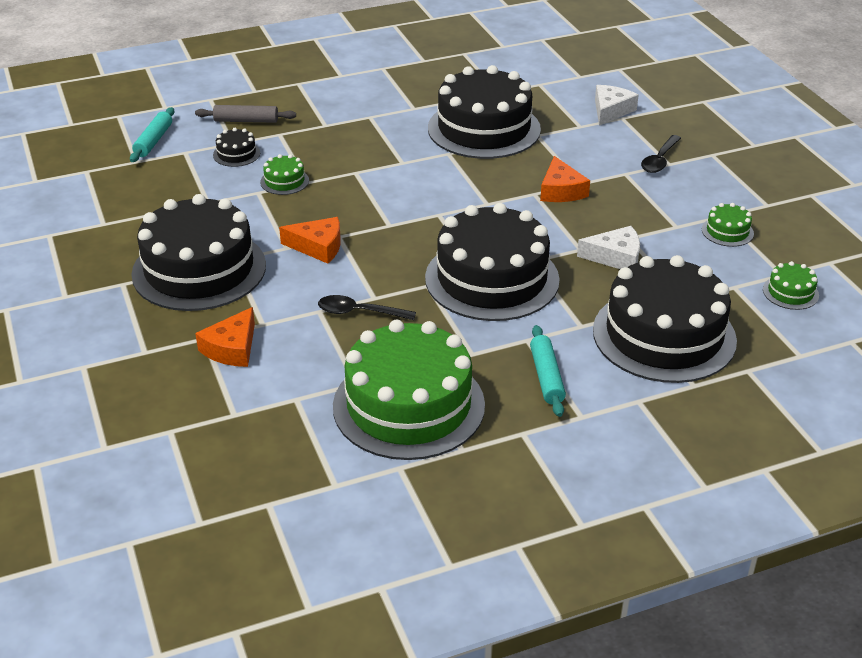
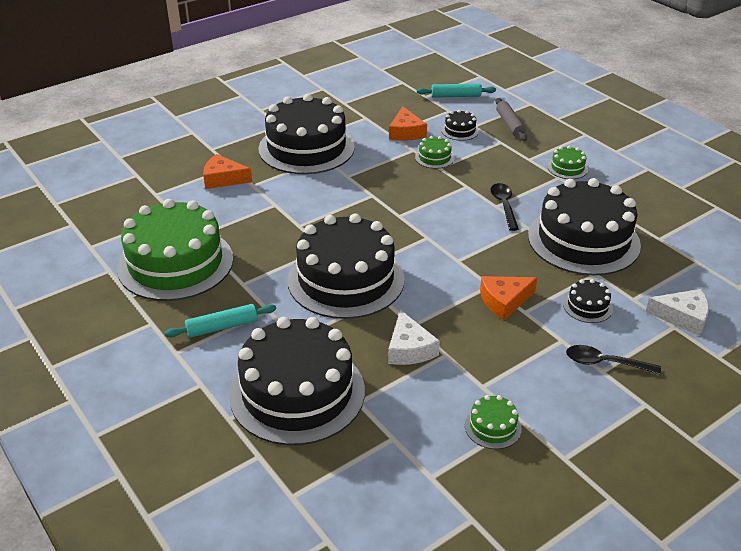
camera: 75 degrees right, 0 degrees up
orange cheese [279,217,341,264] -> orange cheese moved to [389,106,427,141]
black spoon [318,295,416,320] -> black spoon moved to [491,183,519,231]
green cake [763,261,819,310] -> green cake moved to [547,146,588,179]
none -> black cake [563,279,613,323]

